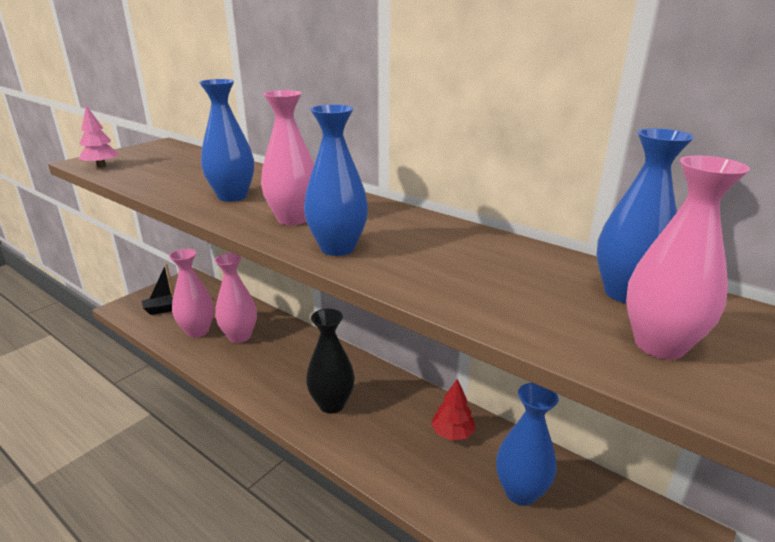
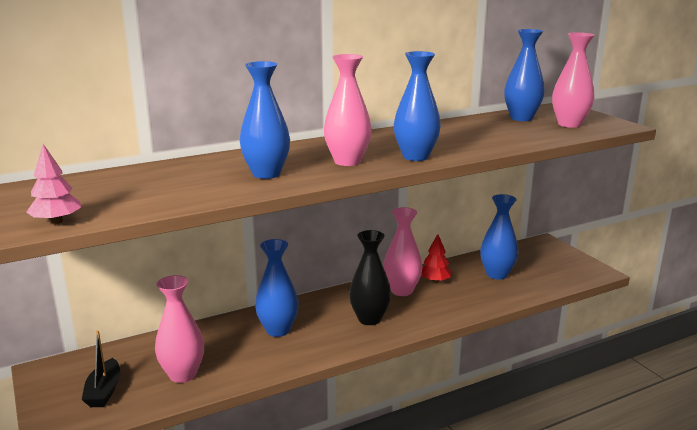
camera: 65 degrees left, 5 degrees down
pink vase [214,253,257,343] -> pink vase moved to [383,207,423,296]
none -> blue vase [255,239,299,337]

